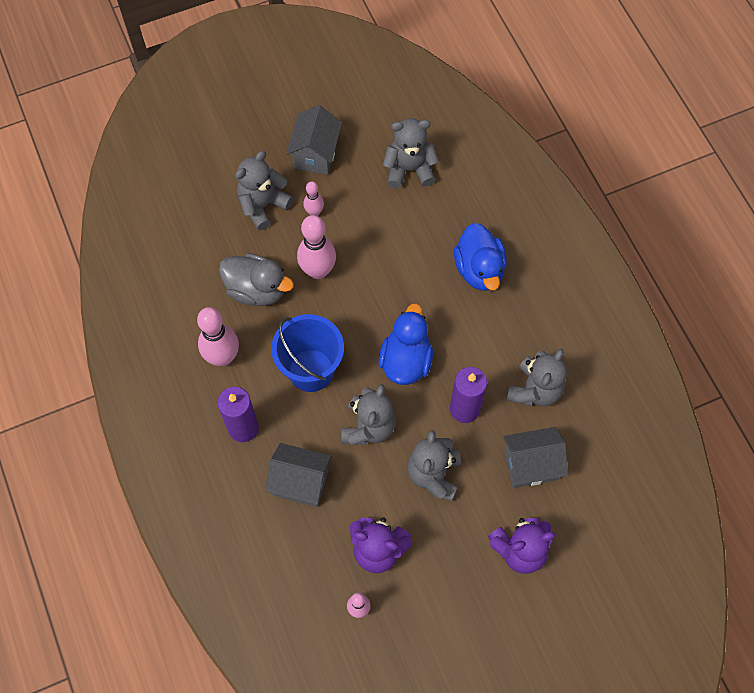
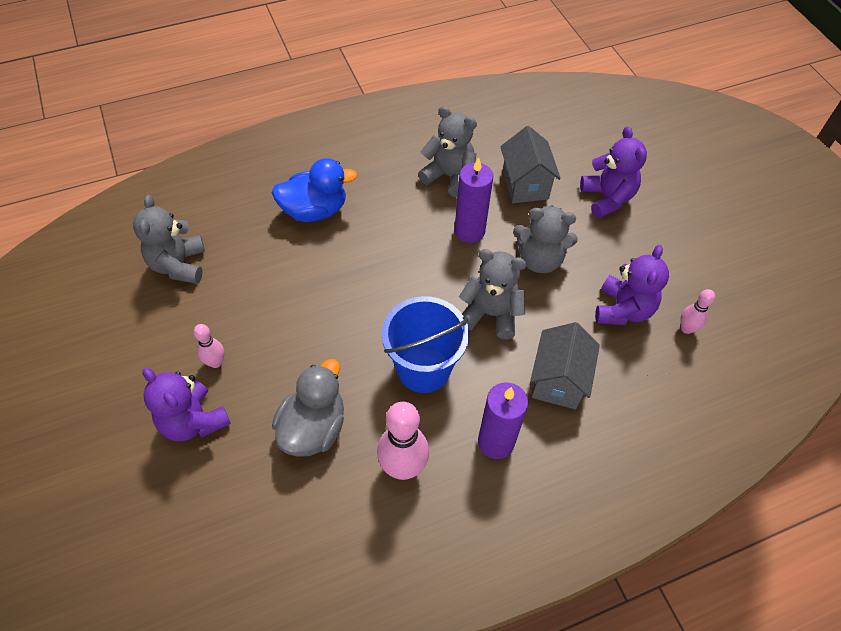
camera: 90 degrees left, 10 degrees down
grey teddy bear [235,151,293,230] -> purple teddy bear [142,368,231,441]
grey house [286,105,342,175] -> none
pink bowling pin [297,215,336,279] -> none
blue duck [379,303,433,385] -> none

